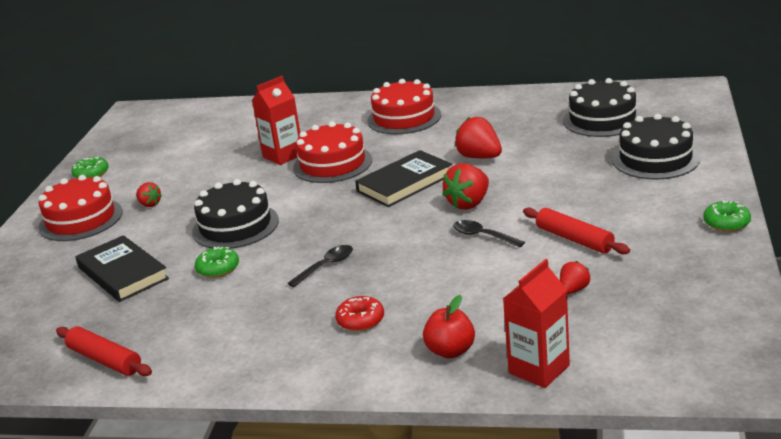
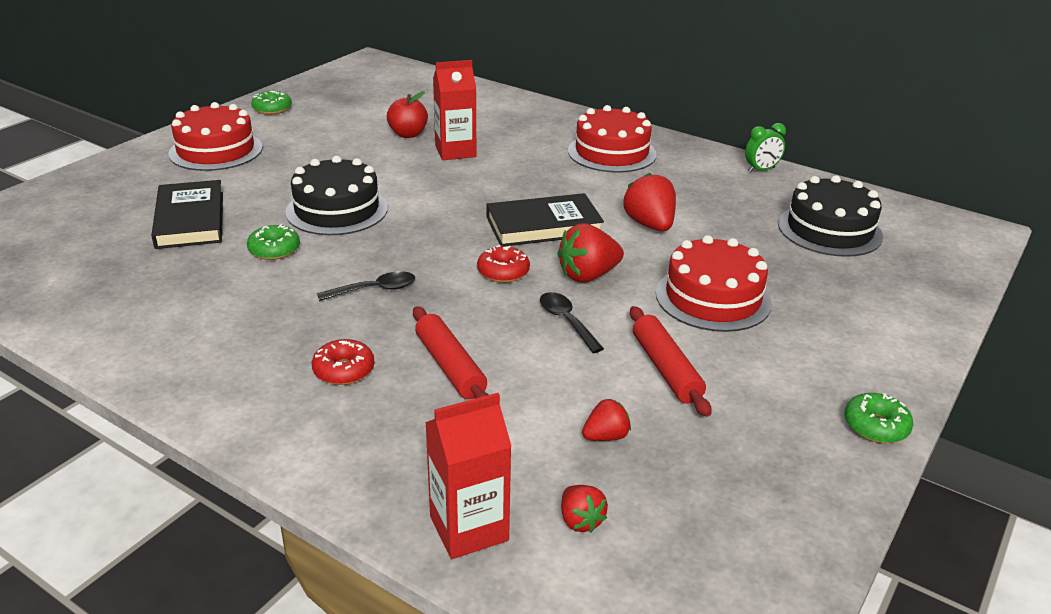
camera: 20 degrees right, 5 degrees up
red rolling pin [56,326,152,376] -> red rolling pin moved to [413,306,489,399]
red strawberry [136,182,162,207] -> red strawberry moved to [561,485,608,532]
red cake [293,121,372,183] -> red cake moved to [656,235,772,332]
red apple [423,295,475,359] -> red apple moved to [387,91,428,138]
black cake [612,114,700,180] -> none
none -> red donut [477,245,530,283]
none -> green clock [745,123,786,172]

